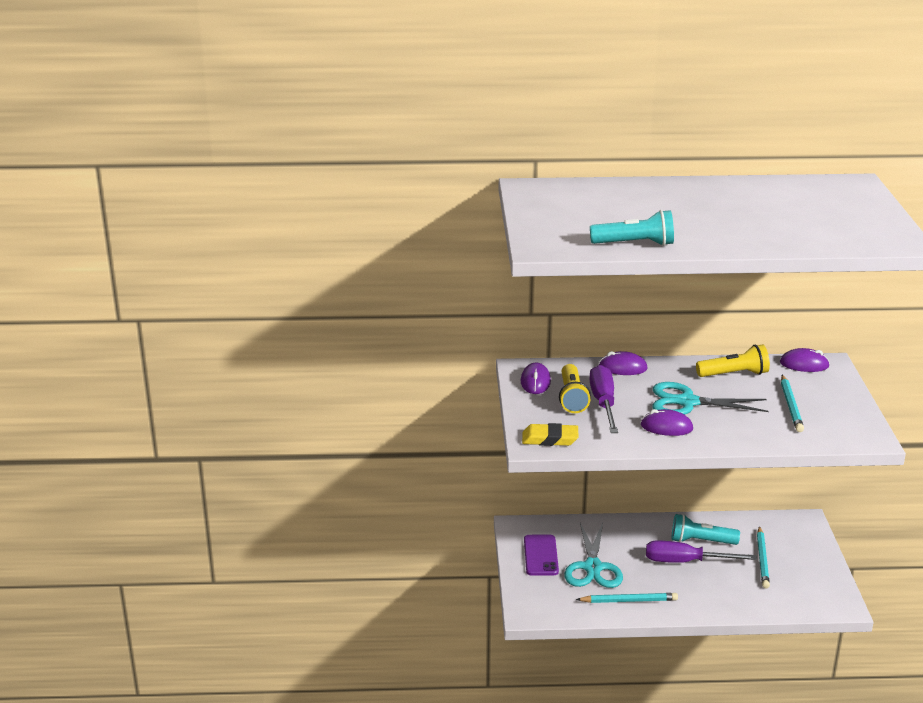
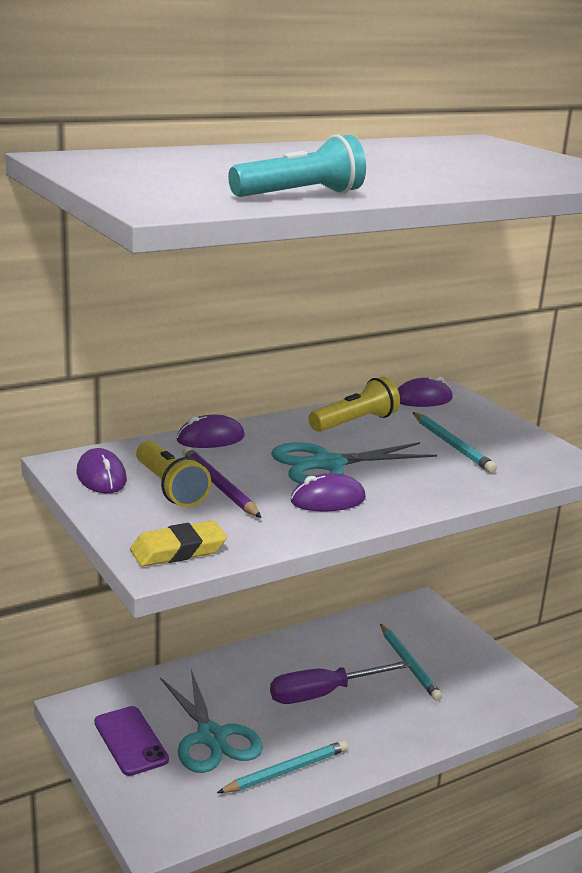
camera: 30 degrees left, 5 degrees down
purple screwdriver [589,365,618,433] -> purple pencil [182,447,262,518]
turquoise flashlight [672,514,740,545] -> none

